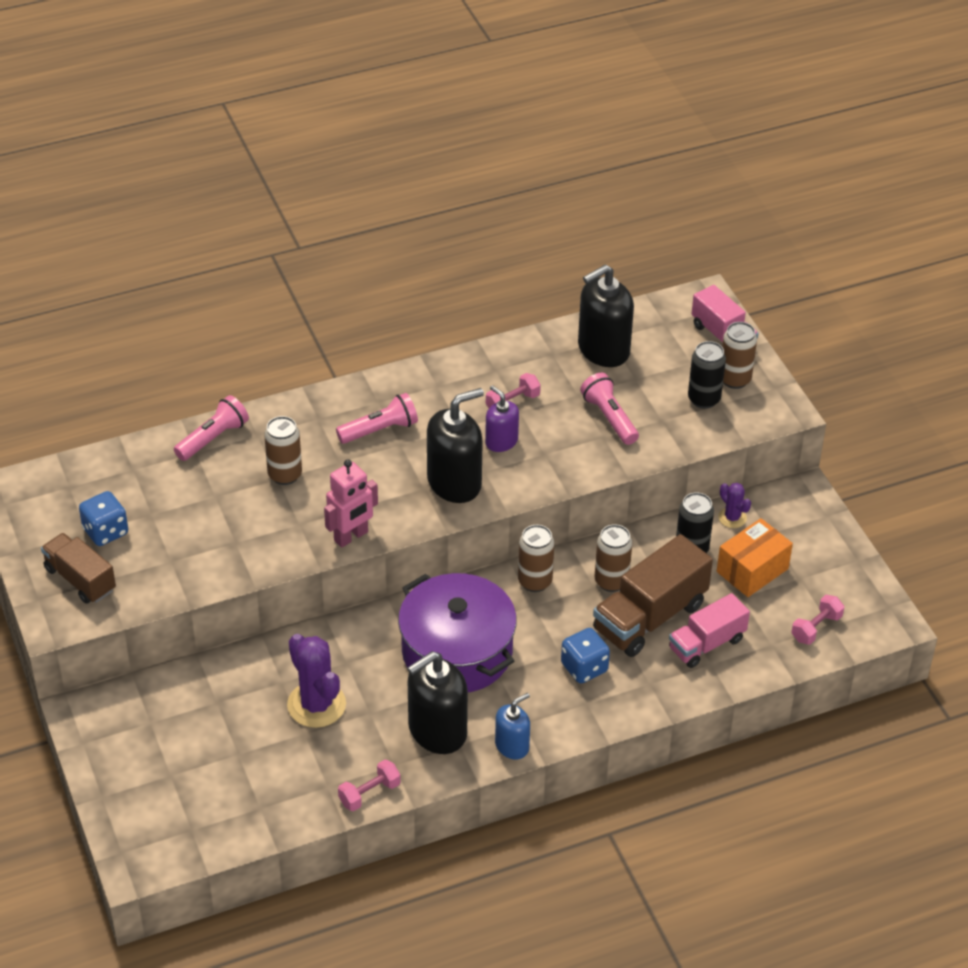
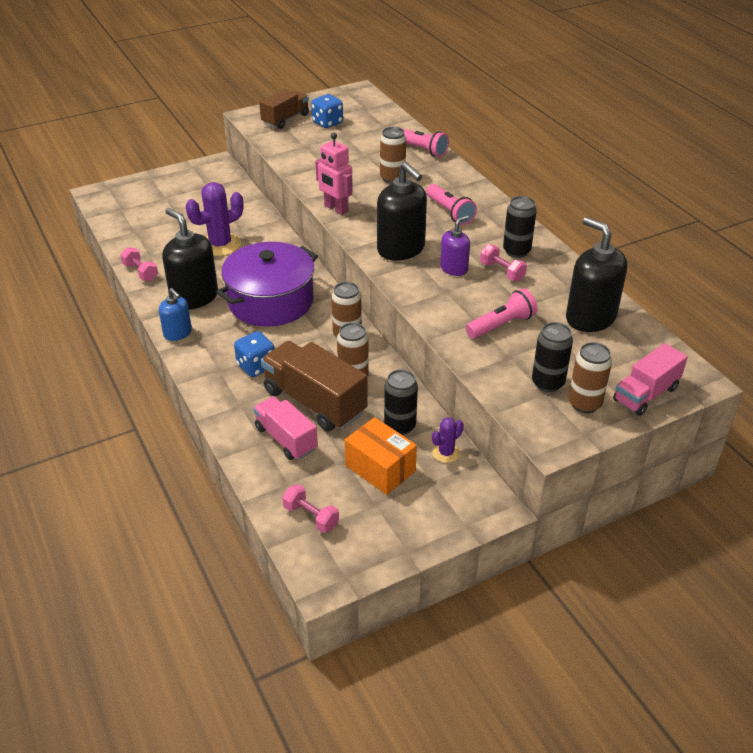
camera: 85 degrees right, 5 degrees down
none -> black can [503,196,537,258]

